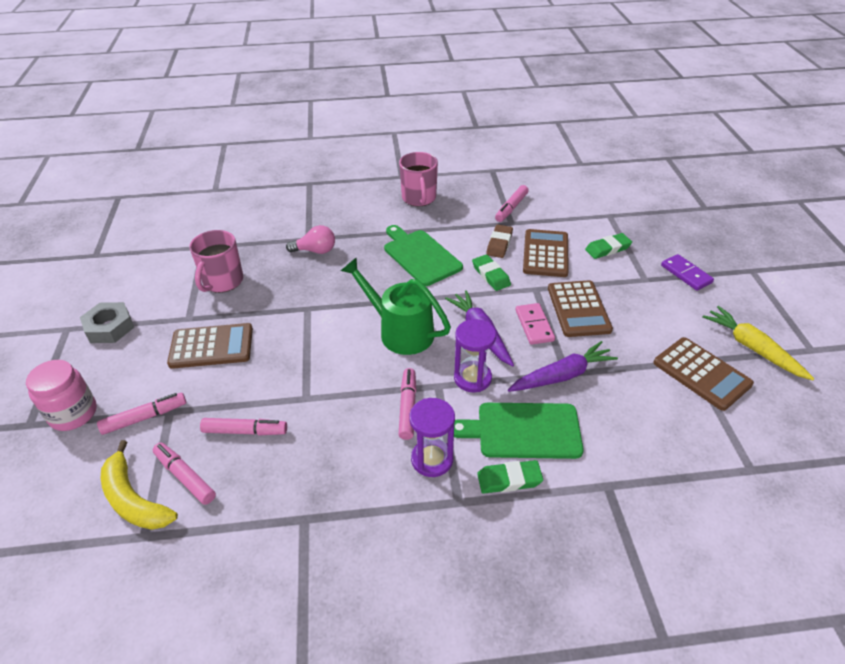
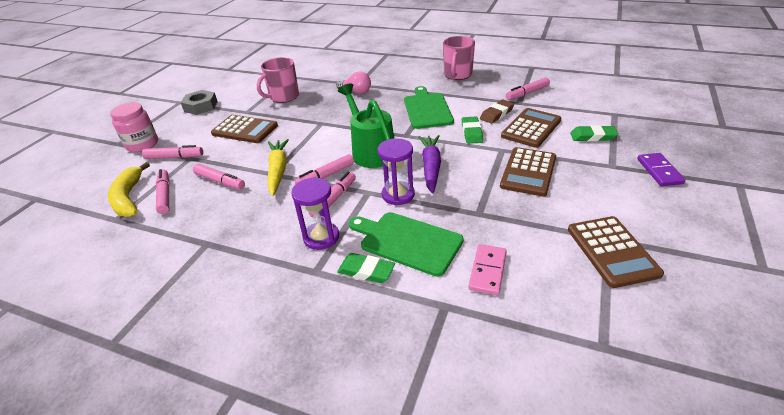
camera: 30 degrees right, 5 degrees down
purple carrot [508,341,618,392] -> none
pink domino [516,303,555,345] -> pink domino moved to [468,244,507,295]
yellow carrot [702,306,814,380] -> yellow carrot moved to [268,139,289,196]
none -> pink marker [295,154,354,185]

